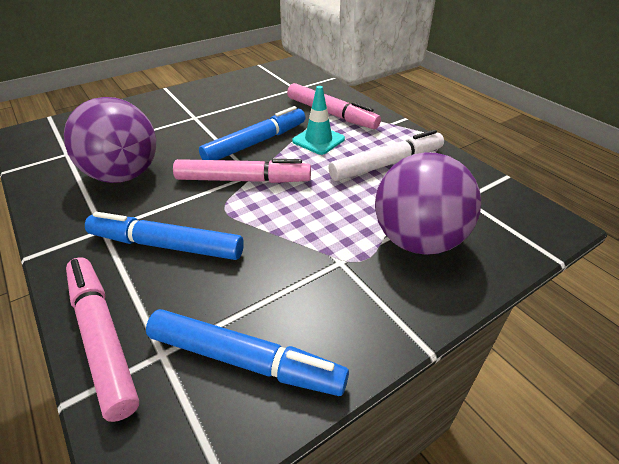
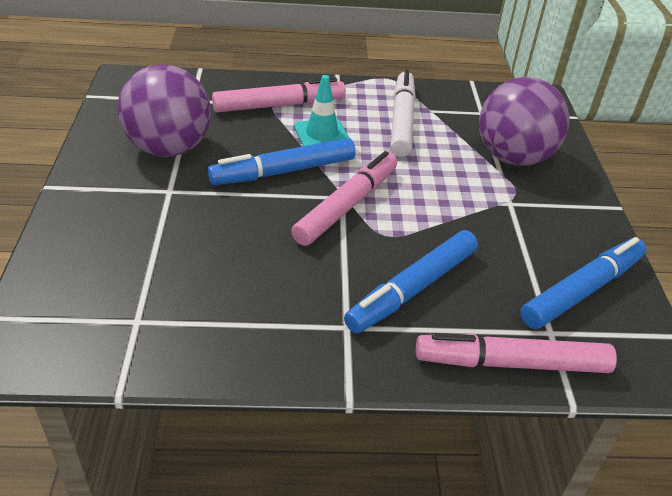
camera: 60 degrees left, 0 degrees up
purple ball [64,97,156,183] -> purple ball moved to [117,64,211,157]
blue marker [199,106,305,160] -> blue marker turned 105 degrees counterclockwise [208,138,355,185]

